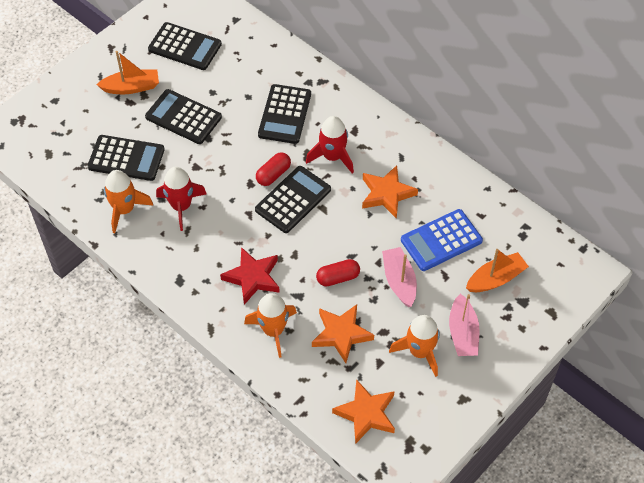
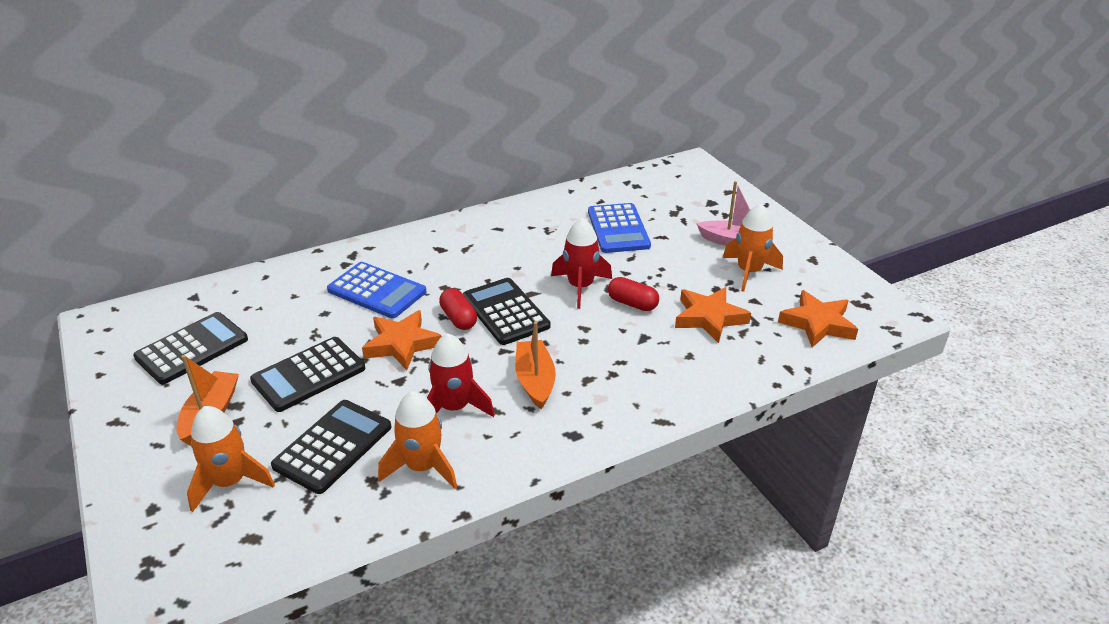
camera: 70 degrees left, 20 degrees down
red star [220,247,280,305] -> none
orange rocket [244,293,297,358] -> orange rocket moved to [187,406,275,512]
black calculator [258,84,311,144] -> blue calculator [327,262,426,318]
red rocket [306,116,354,173] -> red rocket moved to [551,218,612,309]
red capsule [316,259,360,286] -> red capsule turned 60 degrees counterclockwise [608,277,659,311]
orange star [362,165,418,219] -> orange star moved to [362,310,442,370]
pink boat [382,247,417,307] -> none
orange boat [466,249,529,292] -> orange boat moved to [515,321,556,409]

